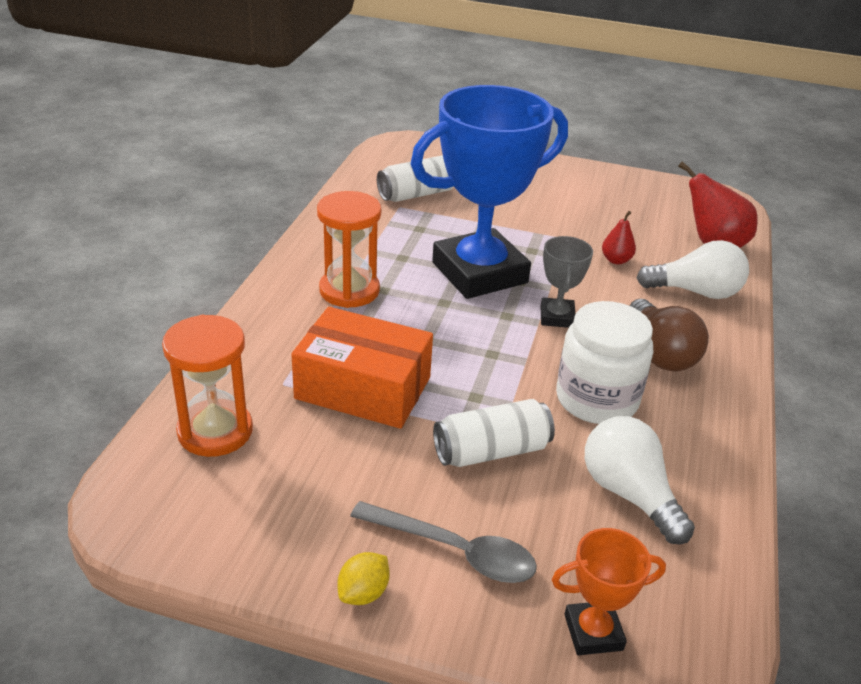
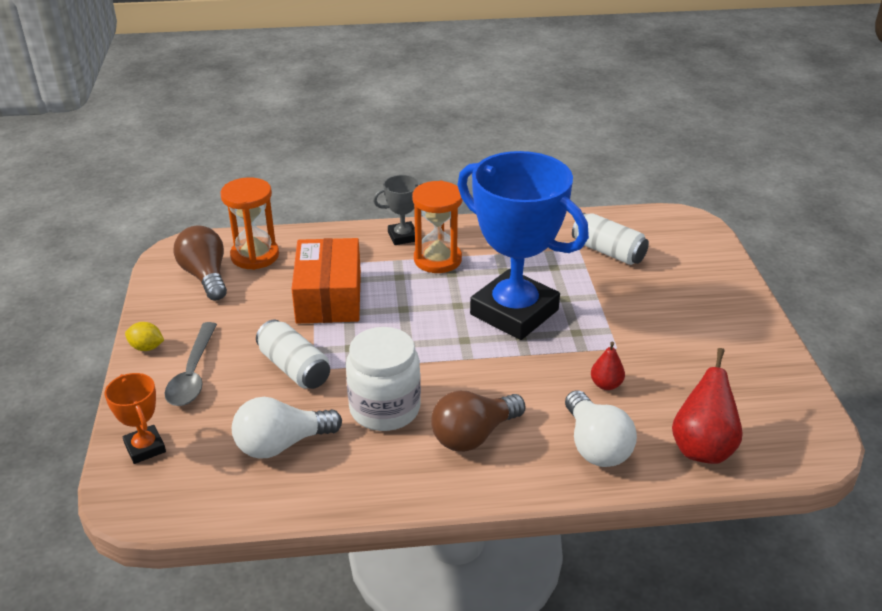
camera: 70 degrees right, 0 degrees up
grey trophy [541,236,593,328] -> grey trophy moved to [373,175,423,245]
white light bulb [585,416,695,544] -> white light bulb turned 150 degrees counterclockwise [232,397,342,459]
none -> brown light bulb [174,226,227,301]

